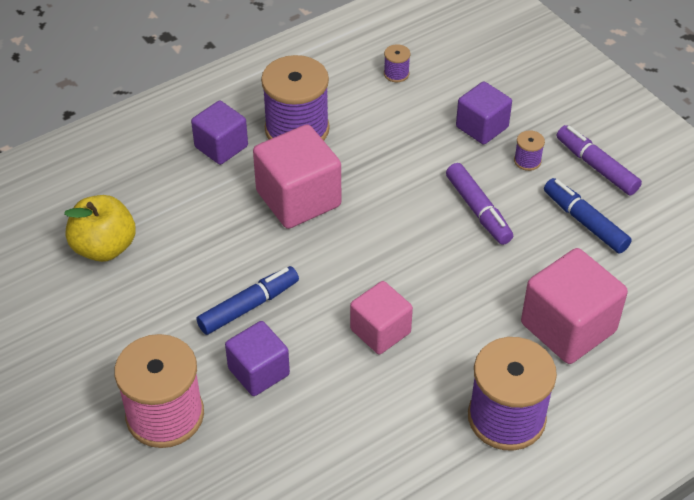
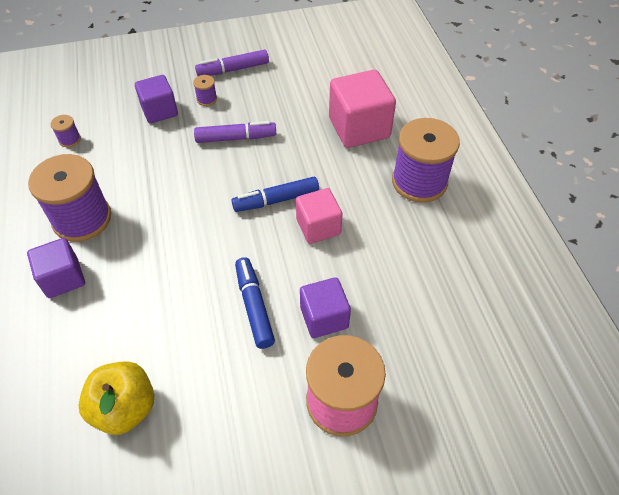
camera: 70 degrees left, 5 degrees up
pink cube [253,124,341,229] -> none
blue marker [544,178,632,253] -> blue marker moved to [231,177,319,212]

